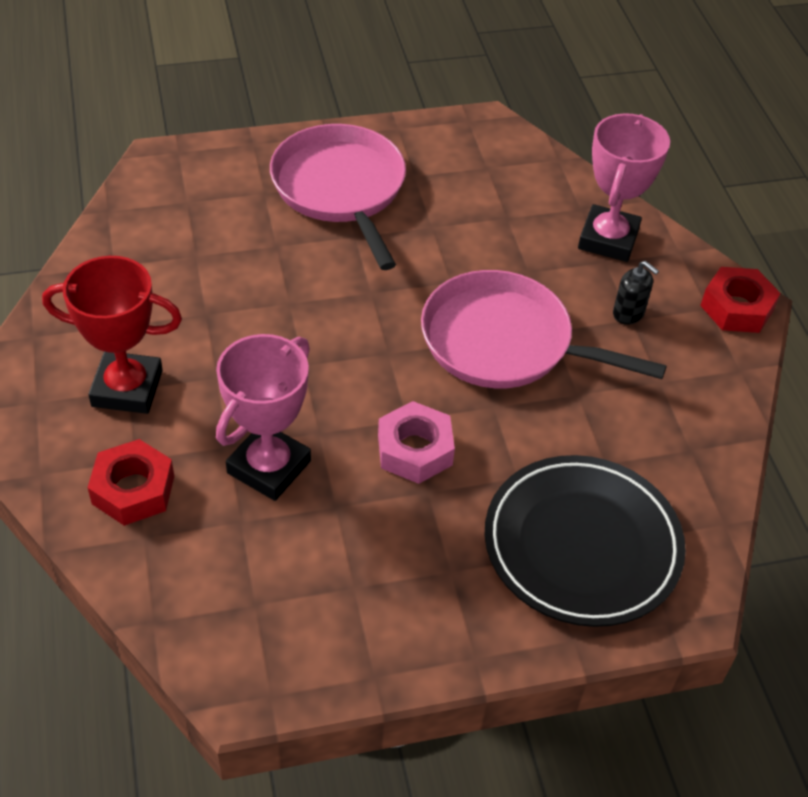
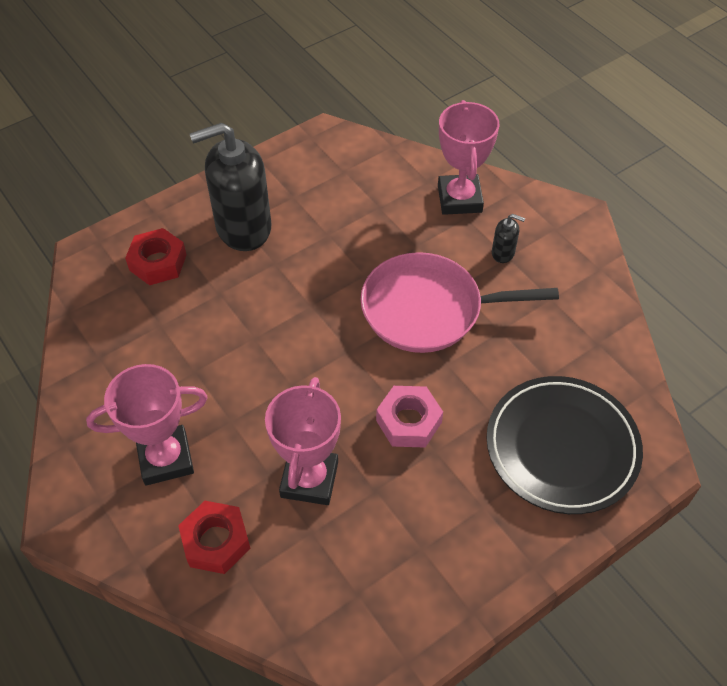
camera: 20 degrees left, 5 degrees up
red trophy [42,256,182,414] -> pink trophy [86,364,208,485]
pink pan [270,124,406,270] -> black soap dispenser [190,123,271,251]
red nut [700,267,781,333] -> red nut moved to [125,228,187,285]

